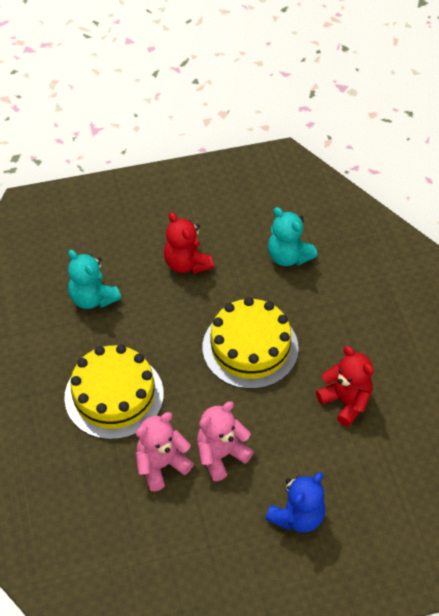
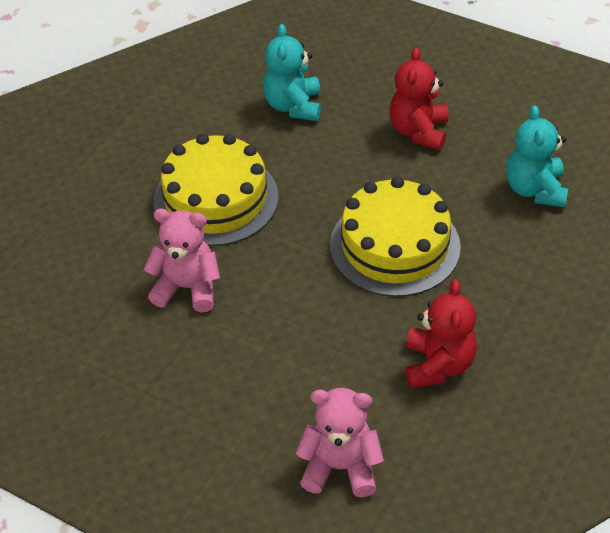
camera: 45 degrees right, 5 degrees down
pink teddy bear [197,401,254,481] -> pink teddy bear moved to [296,388,384,497]
blue teddy bear [265,472,325,533] -> none

